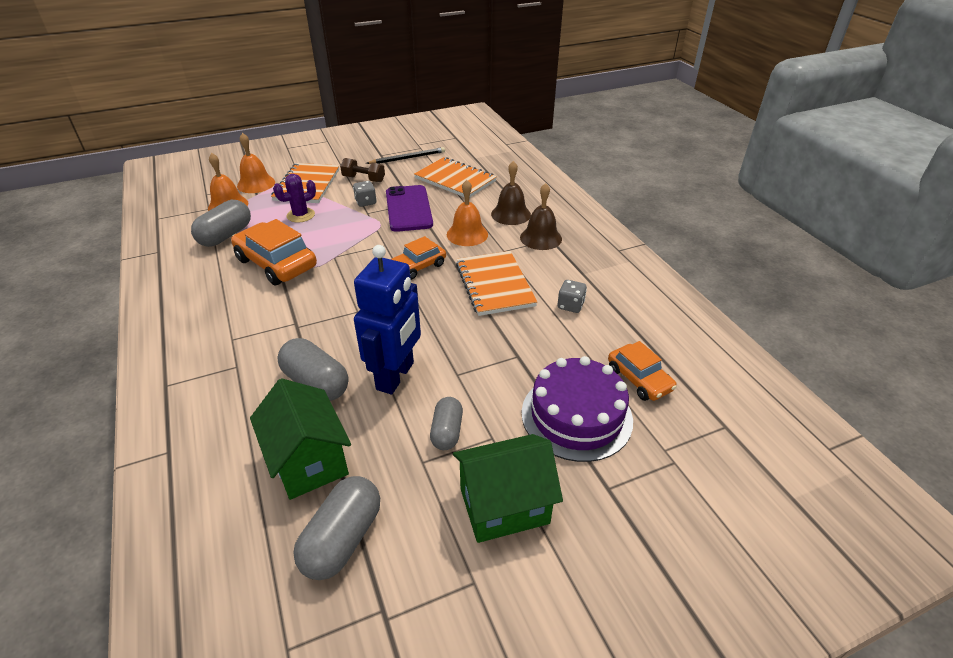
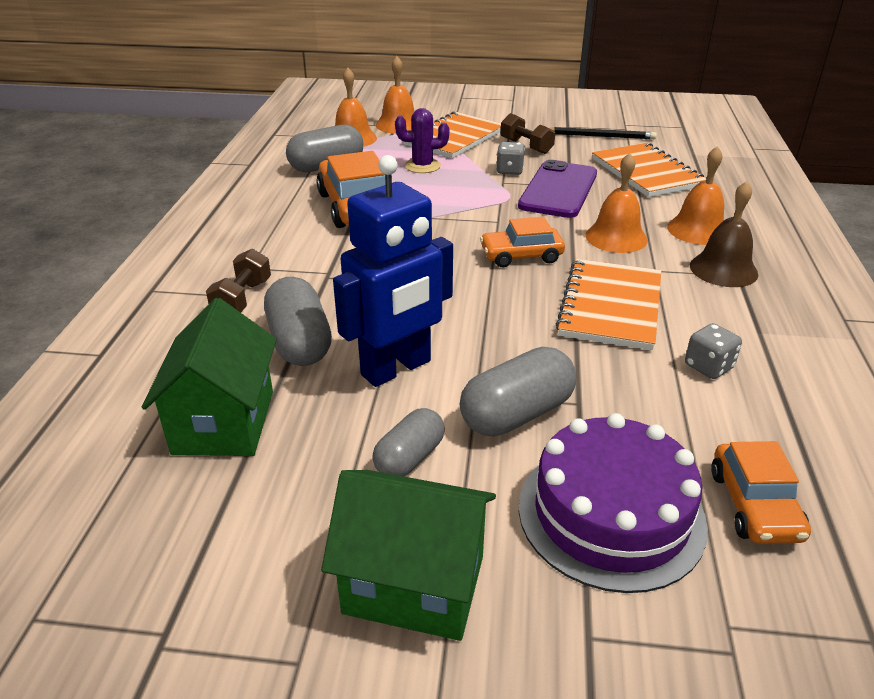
camera: 30 degrees right, 5 degrees down
grey capsule [293,476,380,580] -> grey capsule moved to [460,347,576,437]
brown bell [491,161,531,225] -> orange bell [667,146,724,245]
none -> brown dumbbell [206,249,271,313]

